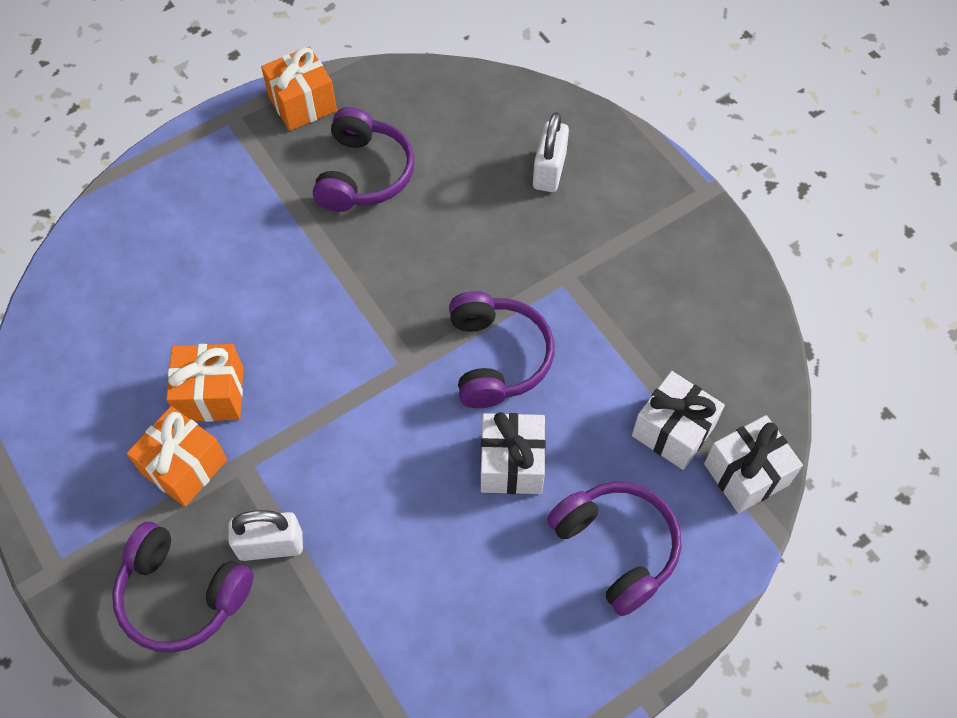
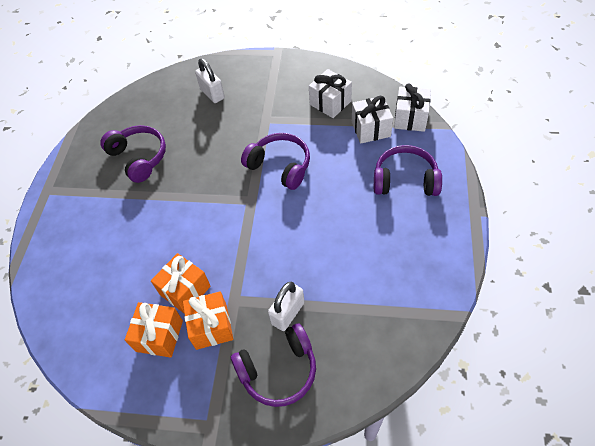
camera: 45 degrees left, 5 degrees down
orange gift [261,46,337,131] -> orange gift moved to [125,302,183,358]
white gift [481,412,546,494] -> white gift moved to [309,69,352,118]

